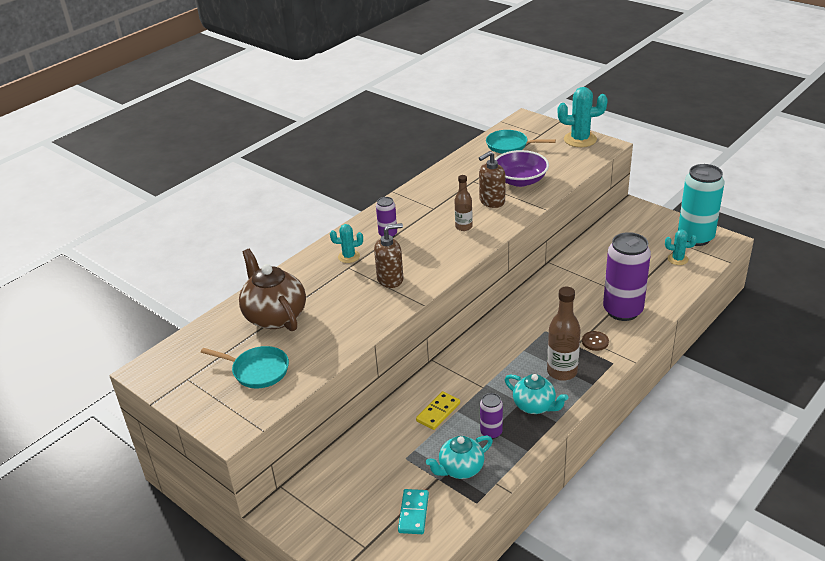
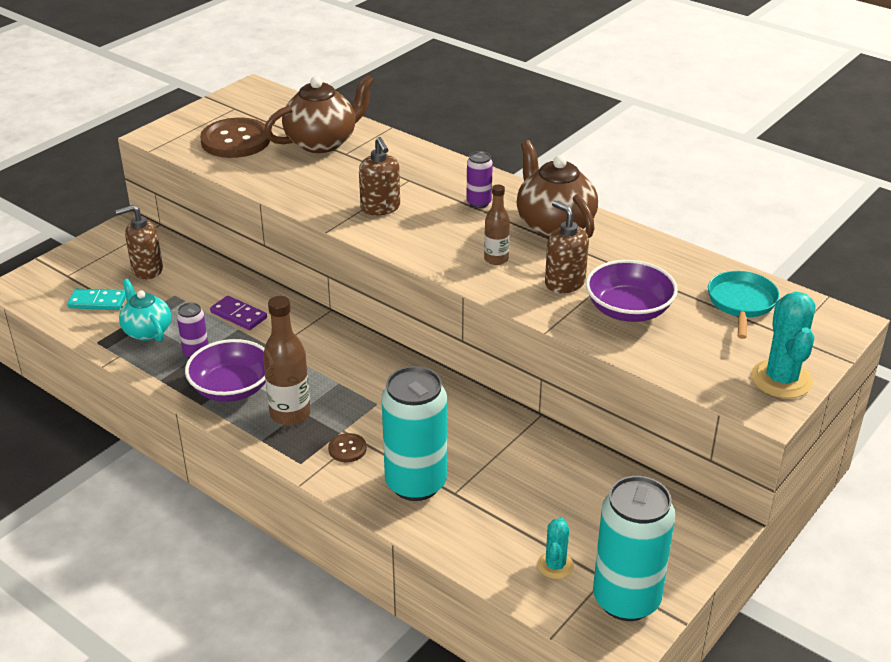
camera: 85 degrees right, 0 degrees up
turquoise pan [201,346,289,388] -> brown button [200,118,270,158]
turquoise cactus [330,224,363,263] -> none
yellow domino [416,391,460,430] -> purple domino [210,296,267,330]
turquoise teapot [505,374,568,414] -> purple bowl [185,339,265,402]
purple can [603,232,651,321] -> turquoise can [381,366,447,501]
none -> brown soap dispenser [115,205,163,279]
none -> brown teapot [517,140,598,238]

